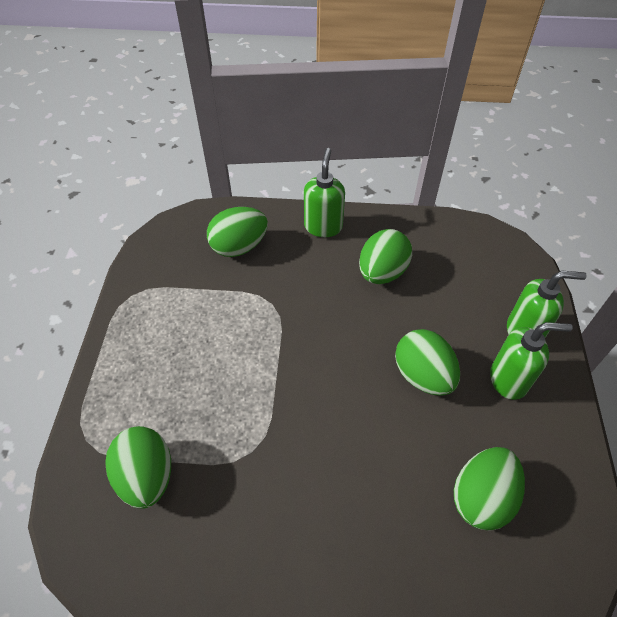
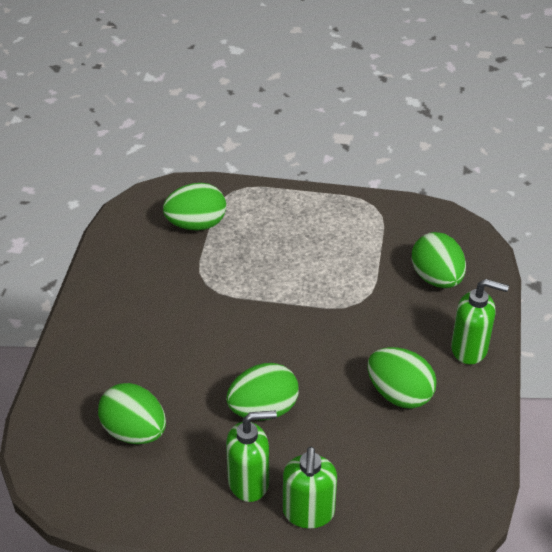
camera: 95 degrees right, 10 degrees down
green soap dispenser [490,322,573,400] -> green soap dispenser turned 105 degrees counterclockwise [226,410,277,502]

